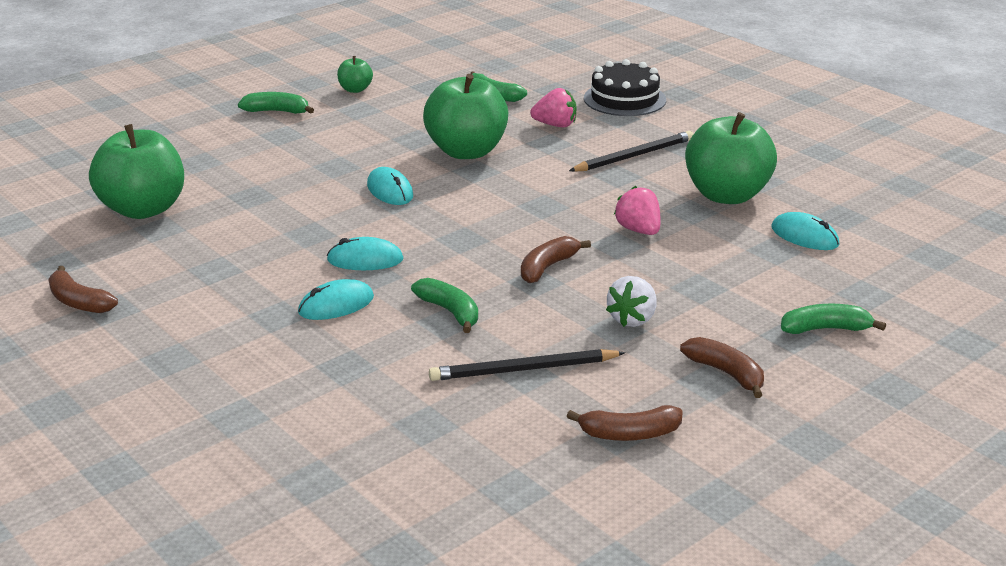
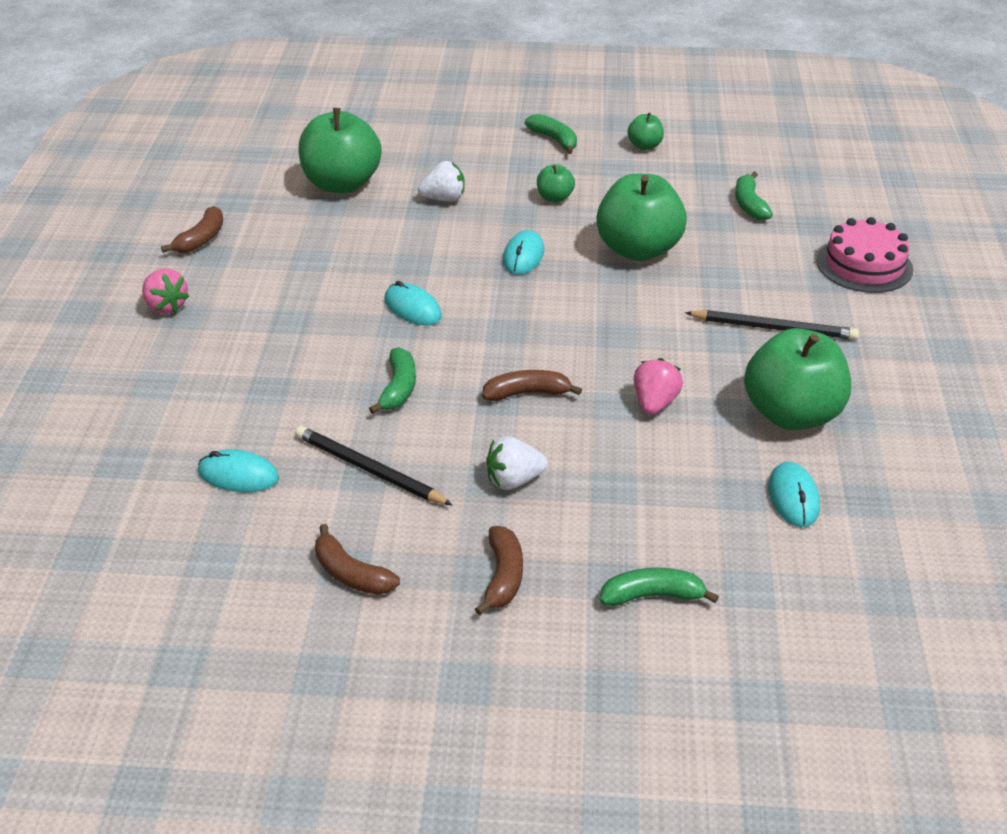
camera: 45 degrees right, 10 degrees up
brown banana [48,266,118,313] -> brown banana turned 150 degrees counterclockwise [161,206,223,253]
turquoise mouse [298,279,374,320] -> turquoise mouse moved to [198,449,279,492]
pink strawberry [530,88,576,127] -> pink strawberry moved to [142,269,189,314]
black cake [584,59,666,116] -> pink cake [817,217,913,293]
green banana [781,304,886,334] -> green banana turned 45 degrees counterclockwise [600,568,719,606]
none -> white strawberry [418,161,465,201]
none -> green apple [537,164,575,203]

